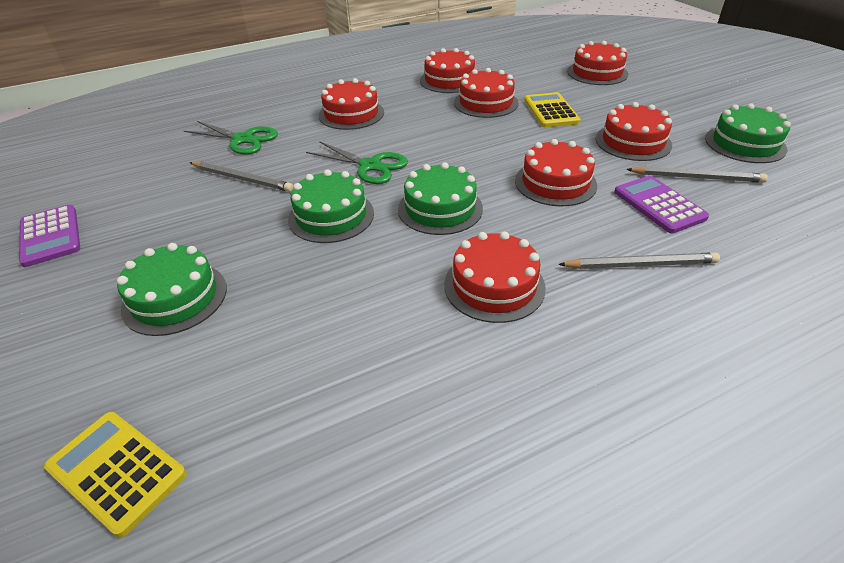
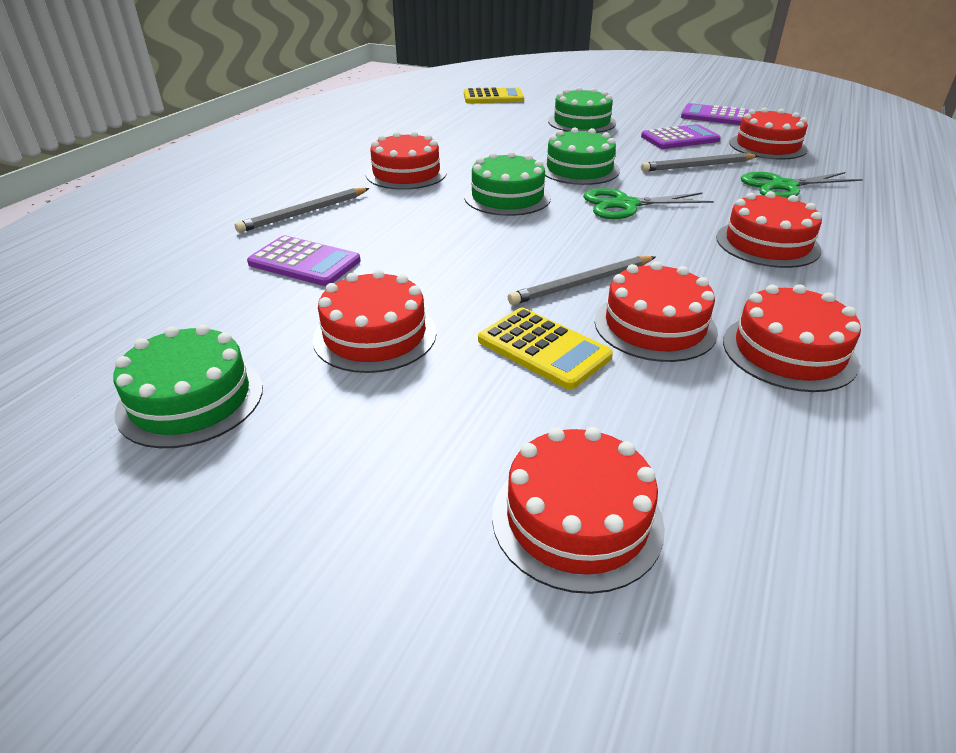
camera: 140 degrees right, 5 degrees down
red cake [515,139,597,206] -> red cake moved to [730,108,808,160]
grey pencil [626,166,768,183] -> grey pencil moved to [508,256,656,305]
none -> purple calculator [641,124,721,149]

